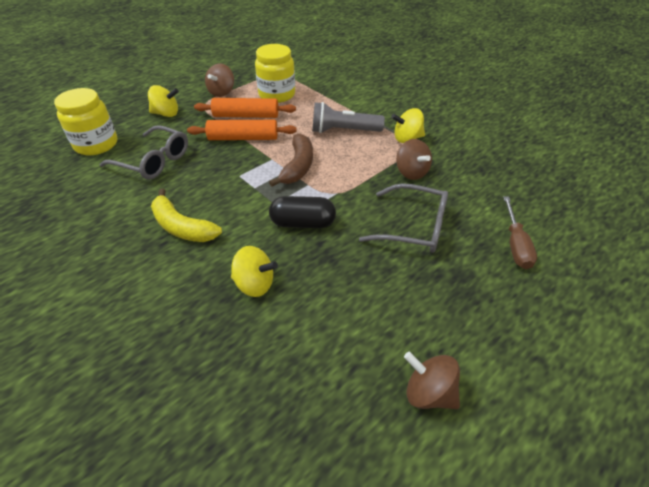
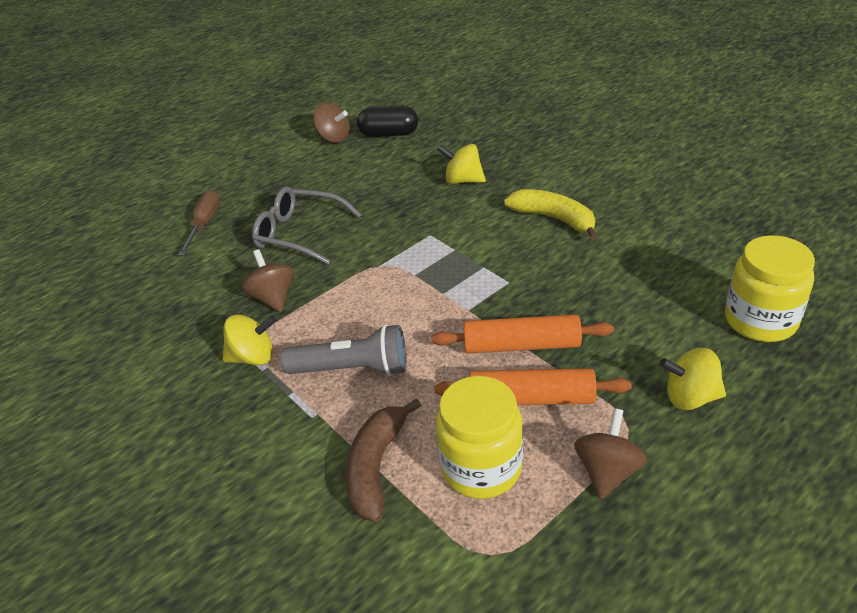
camera: 175 degrees left, 5 degrees down
grey glasses [100,125,188,180] -> none
brown banana [269,133,313,187] -> brown banana moved to [345,398,421,522]
black capsule [269,196,336,228] -> black capsule moved to [357,106,418,137]

